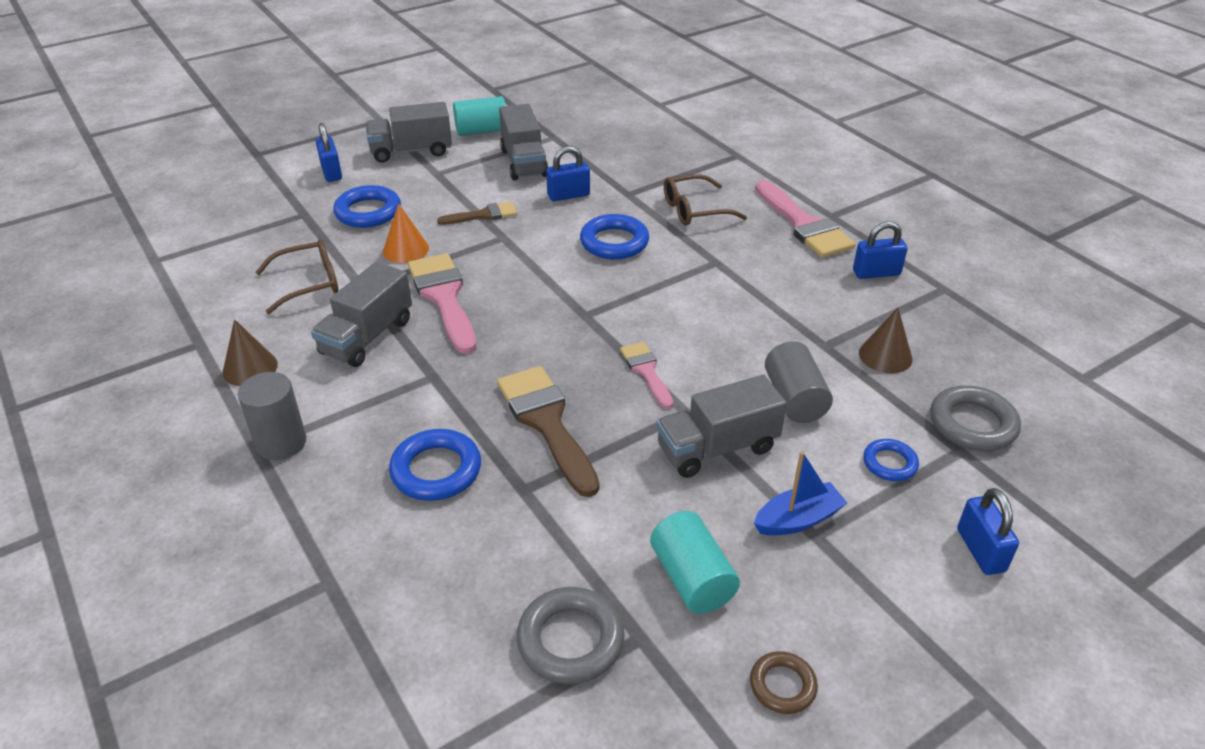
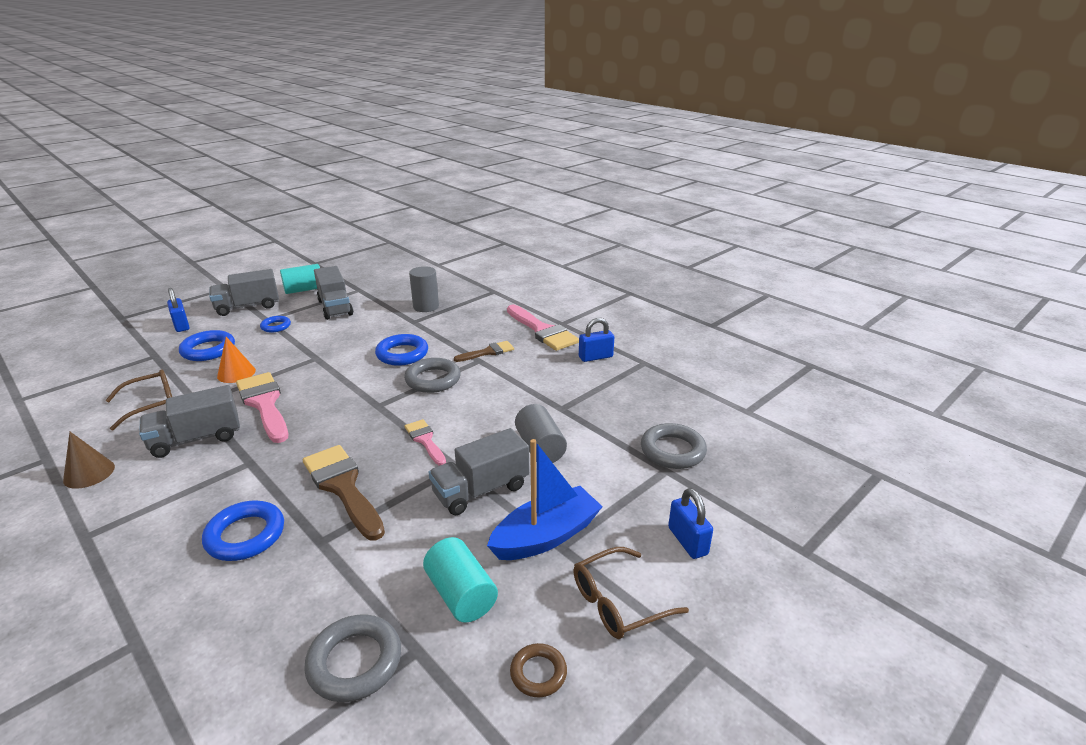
camera: 10 degrees left, 10 degrees down
grey cylinder [238,372,306,460] -> grey cylinder moved to [409,266,439,312]
grey truck [311,262,412,367] -> grey truck turned 45 degrees clockwise [139,385,240,458]
brown brush [437,202,517,225] -> brown brush moved to [454,341,514,362]
blue padlock [546,146,590,201] -> none
brown glasses [664,174,747,226] -> brown glasses moved to [573,547,689,639]
blue boat [754,451,847,536] -> blue boat [487,439,603,560], size x1.55
brown cone [859,308,912,373] -> none
blue ring [863,439,919,481] -> blue ring moved to [260,316,291,333]
none -> grey ring [404,358,461,393]

